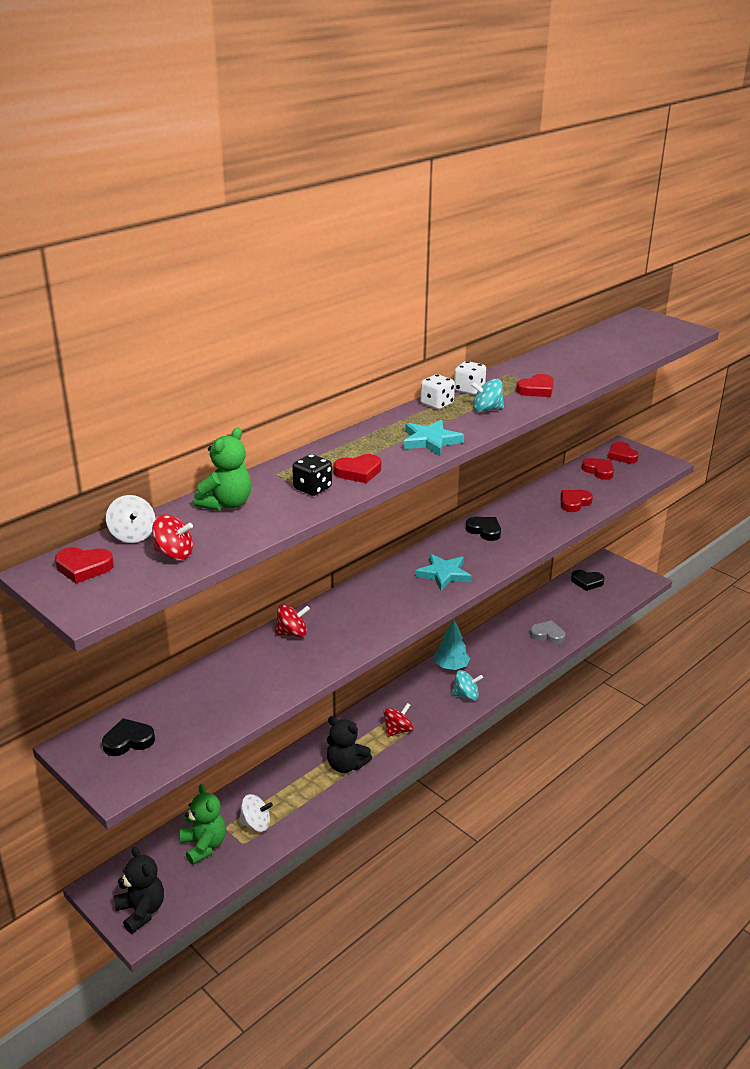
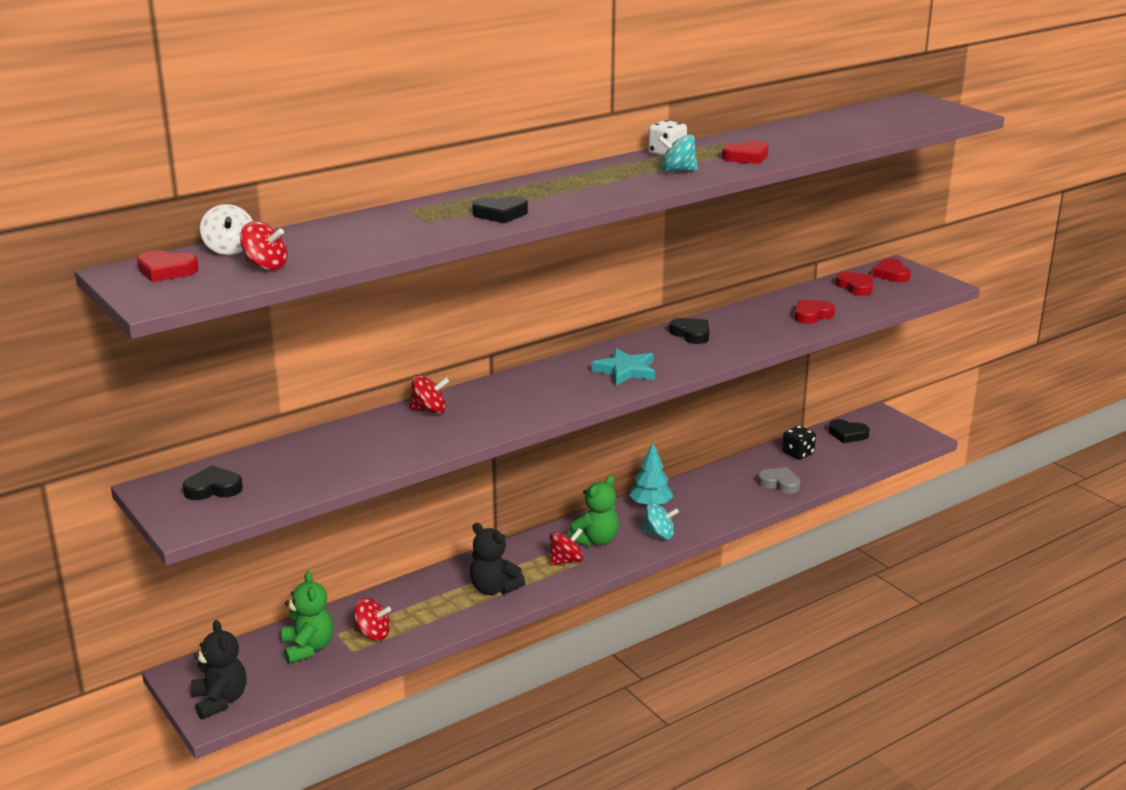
camera: 10 degrees right, 5 degrees down
green teddy bear [194,428,251,511] -> green teddy bear moved to [567,475,619,547]
white spinning top [239,794,273,832] -> red spinning top [354,598,391,641]
black dice [292,454,332,496] -> black dice moved to [782,425,816,460]
red heart [333,454,381,483] -> black heart [472,196,528,223]
turquoise star [403,420,464,456] -> none
white dice [420,374,455,409] -> none

